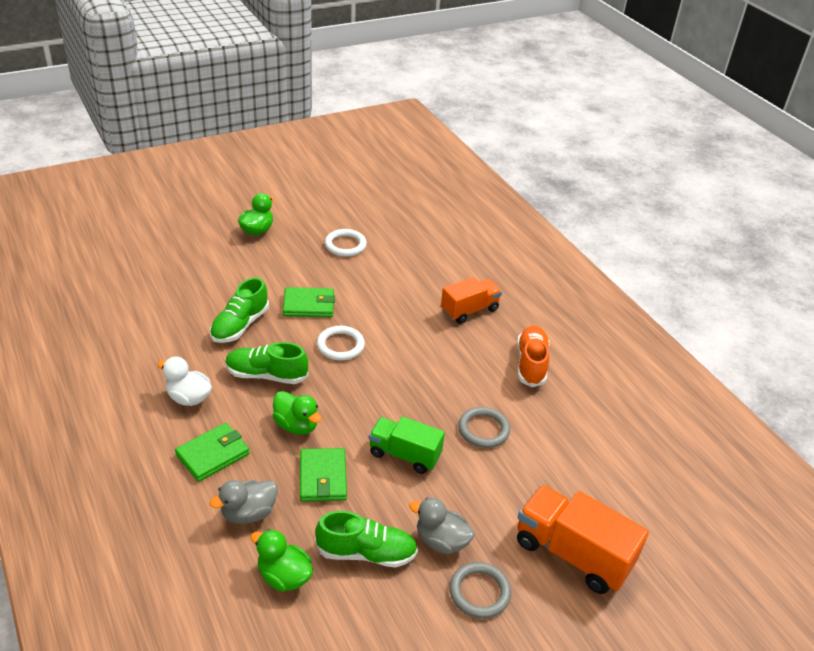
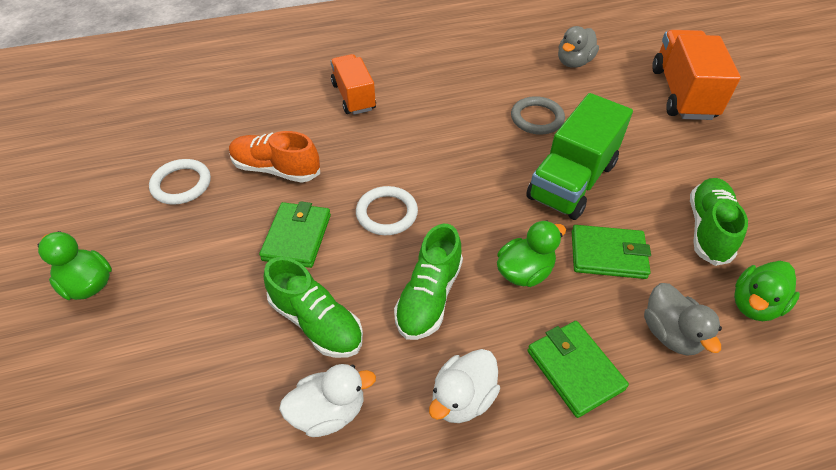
camera: 75 degrees left, 10 degrees up
green truck [369,417,445,474] -> green truck [526,93,633,220], size x1.52
grey duck [409,498,475,554] -> grey duck moved to [558,26,599,68]
grey ring [450,562,511,619] -> none
orange shoe [517,326,550,387] -> orange shoe moved to [229,131,320,183]
orange truck [517,484,649,594] -> orange truck turned 135 degrees clockwise [652,30,741,120]
none -> white duck [279,364,376,437]

